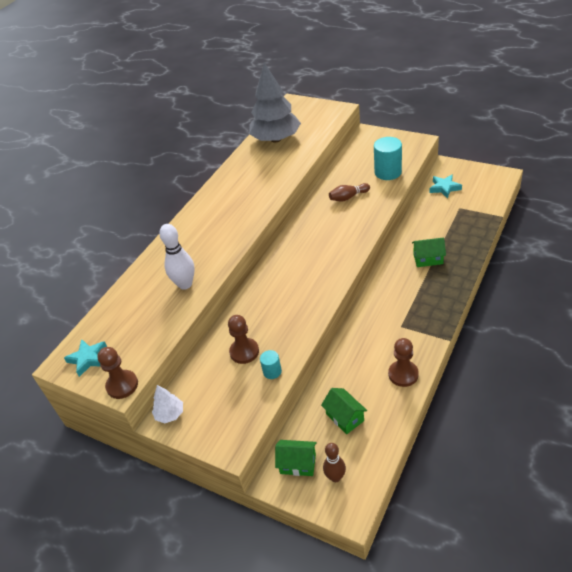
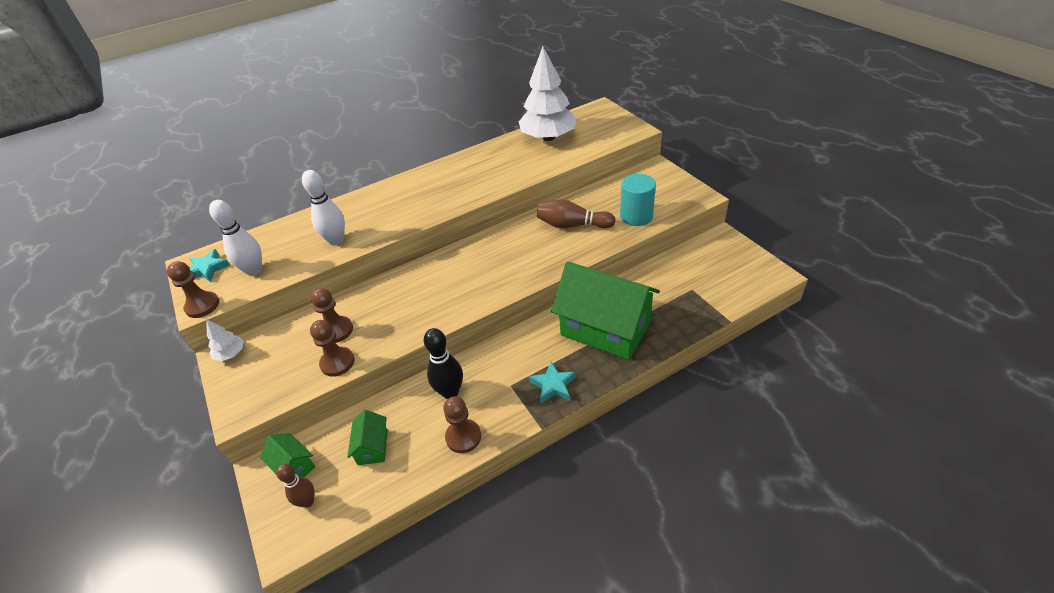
camera: 30 degrees right, 0 degrees up
grey tree [249,63,301,143] -> white tree [519,47,577,141]
turquoise cylinder [260,350,282,379] -> brown pawn [310,320,355,377]
brown bowling pin [329,183,370,201] -> brown bowling pin [537,199,616,229], size x1.52
green house [412,237,446,267] -> green house [551,261,660,360], size x2.31
turquoise star [429,174,462,199] -> turquoise star moved to [529,362,576,403]
none -> white bowling pin [209,200,262,276]
none -> black bowling pin [424,328,463,399]

